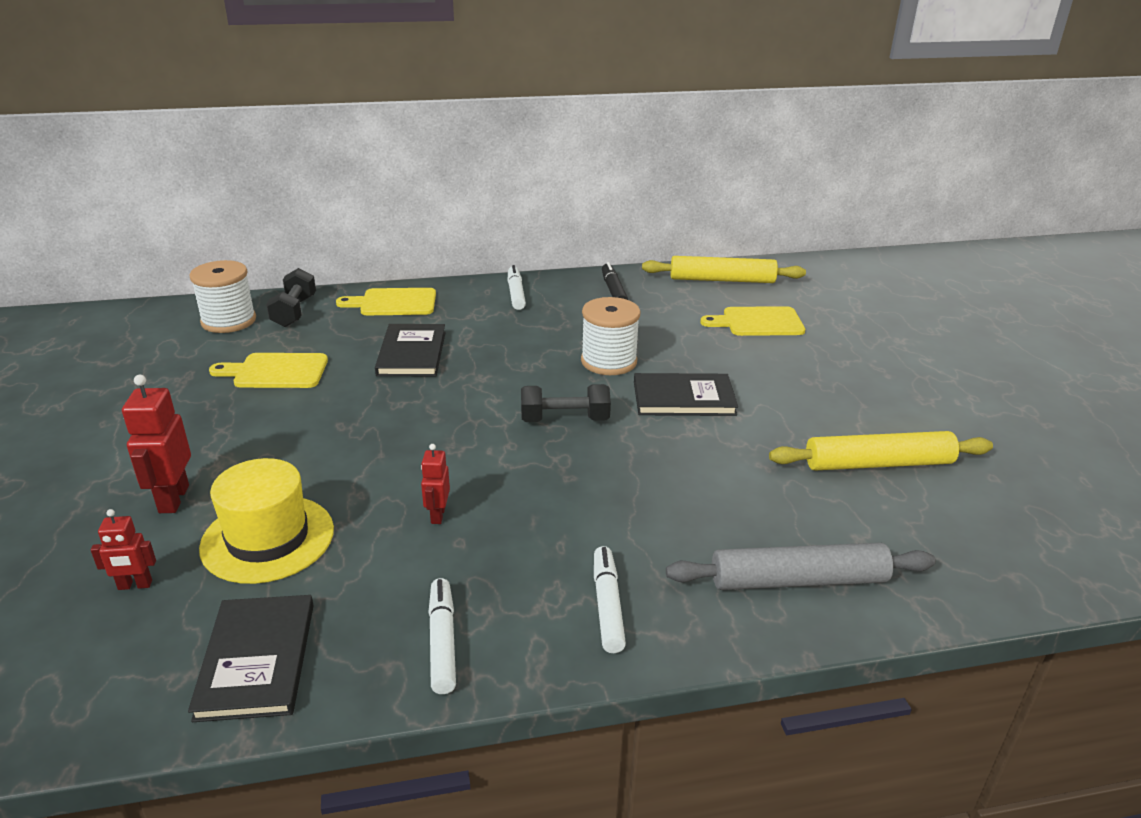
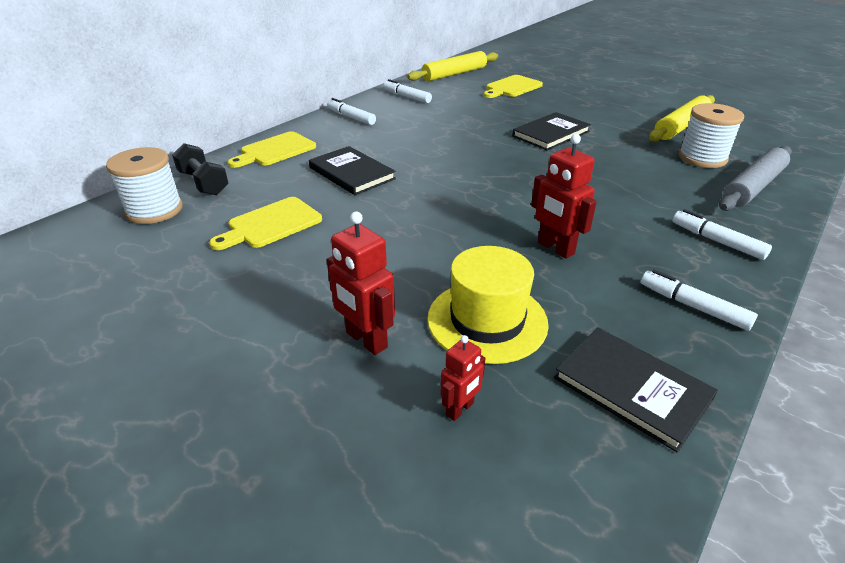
camera: 40 degrees left, 5 degrees up
red robot [421,444,450,524] -> red robot [531,134,597,259], size x1.68
black dumbbell [521,384,611,422] -> none
white spool [581,297,641,375] -> white spool moved to [678,103,744,168]
black marker [602,262,628,300] -> white marker [383,79,432,103]

